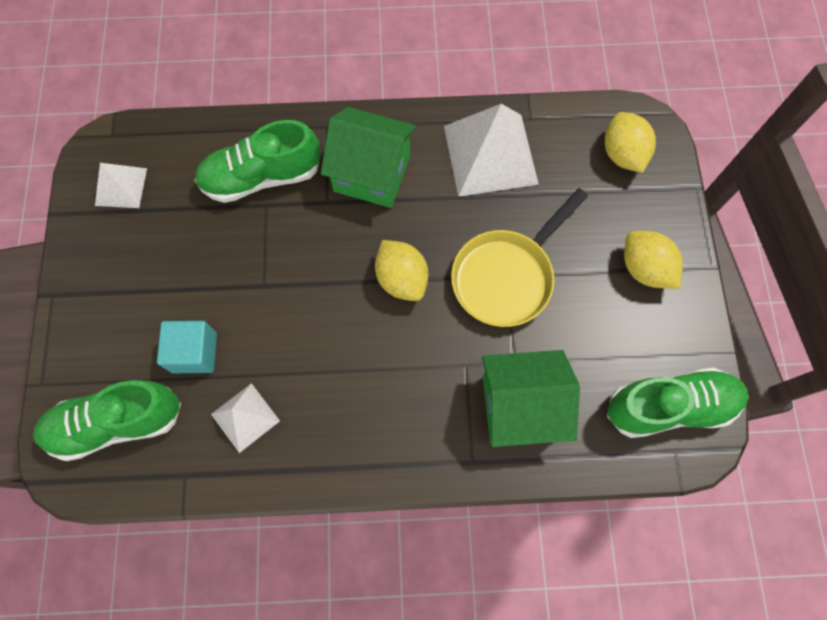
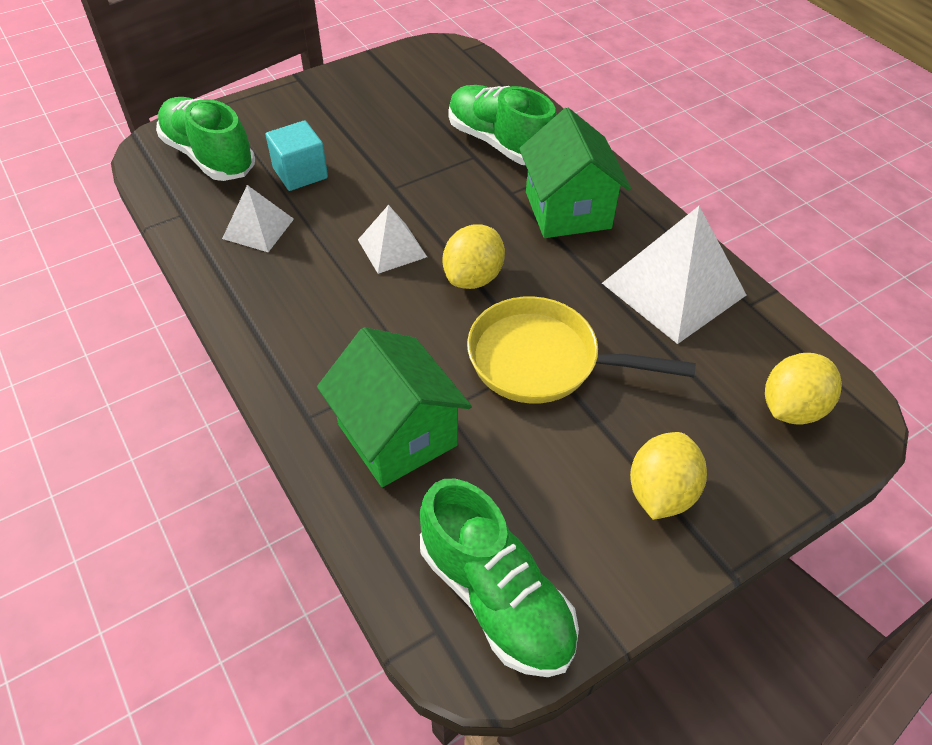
camera: 60 degrees right, 20 degrees down
white pyramid [95,163,147,208] -> white pyramid moved to [358,205,427,274]

